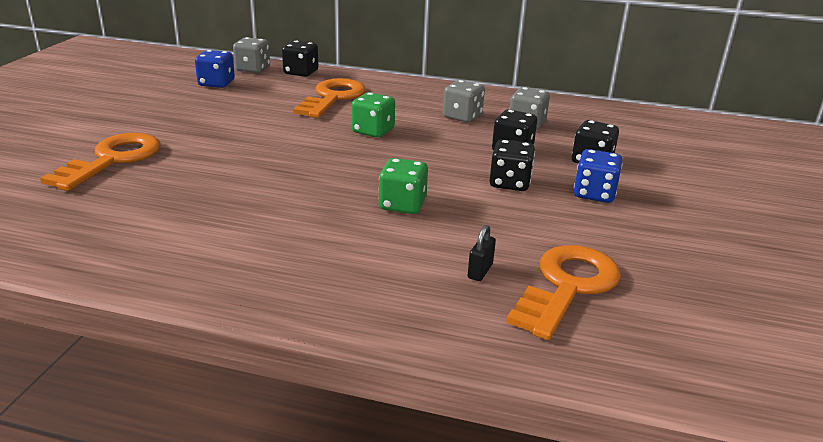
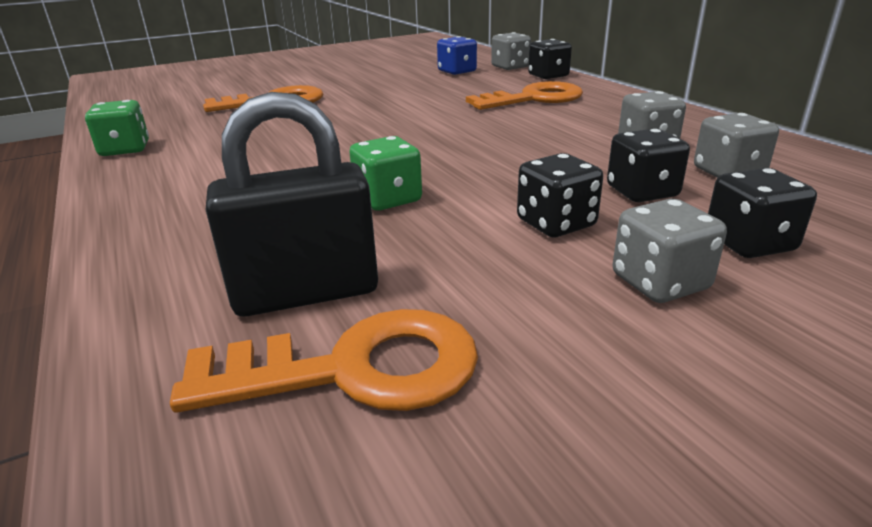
camera: 50 degrees right, 0 degrees up
green dice [352,92,395,138] -> green dice moved to [85,100,149,156]
black padlock [467,225,496,281] -> black padlock [205,92,378,317], size x2.48
blue dice [574,149,623,203] -> grey dice [612,199,727,303]

